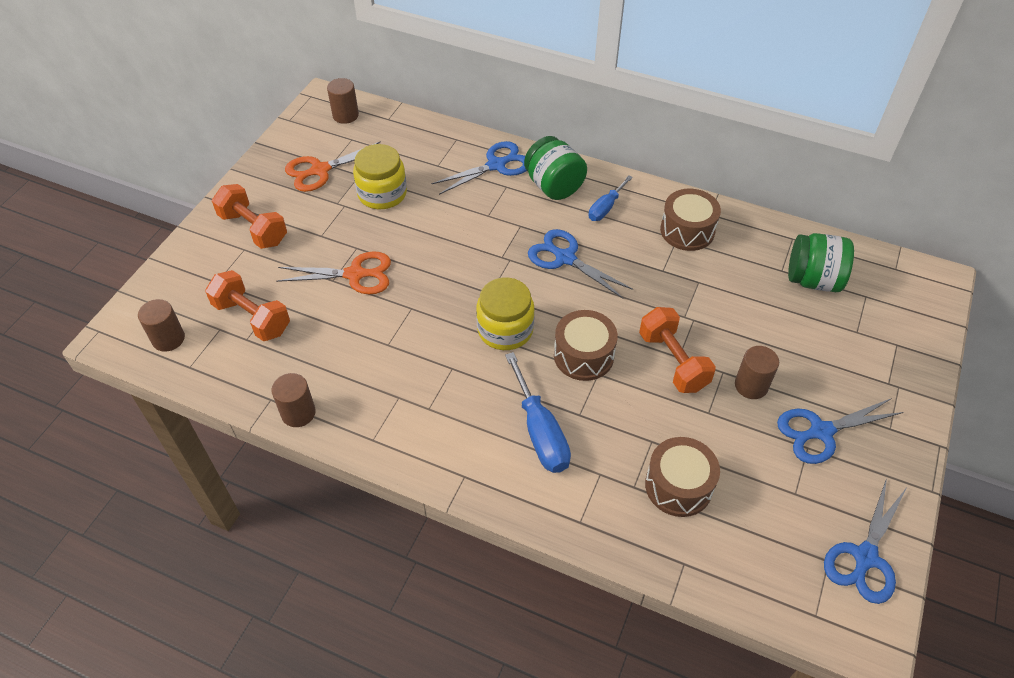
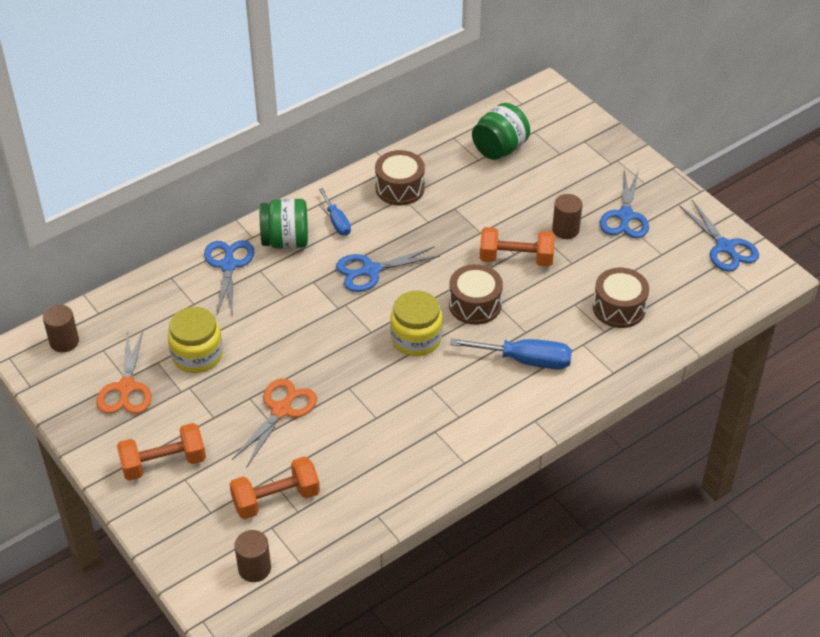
camera: 60 degrees left, 5 degrees down
brown cylinder [271,373,316,427] -> none

